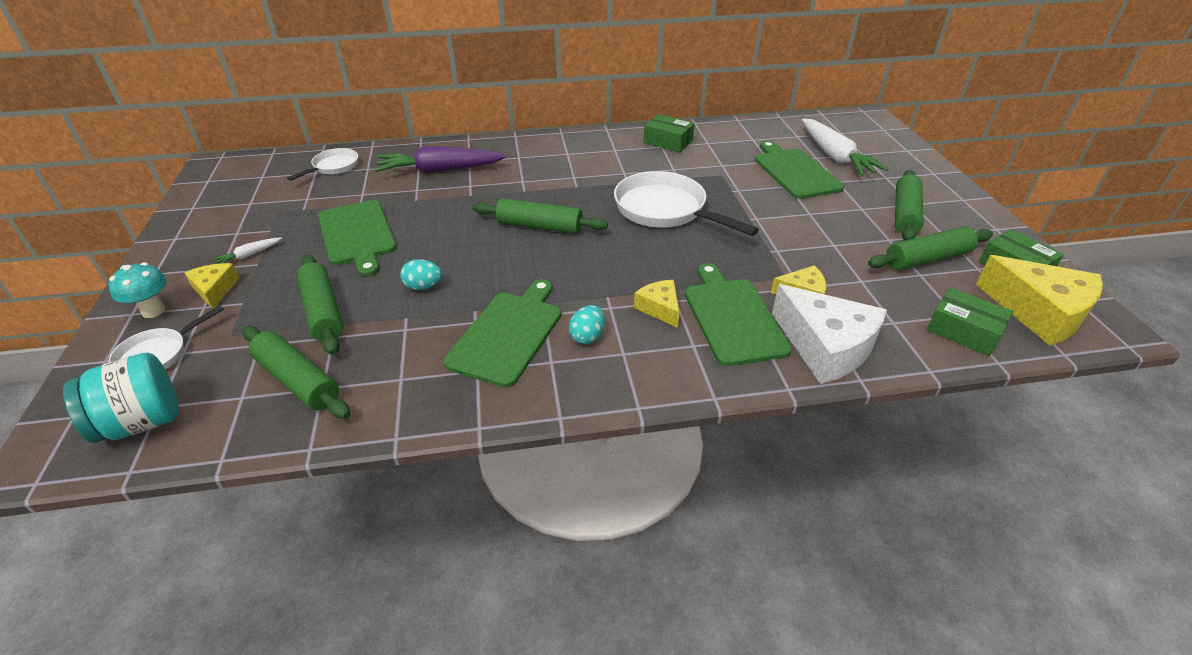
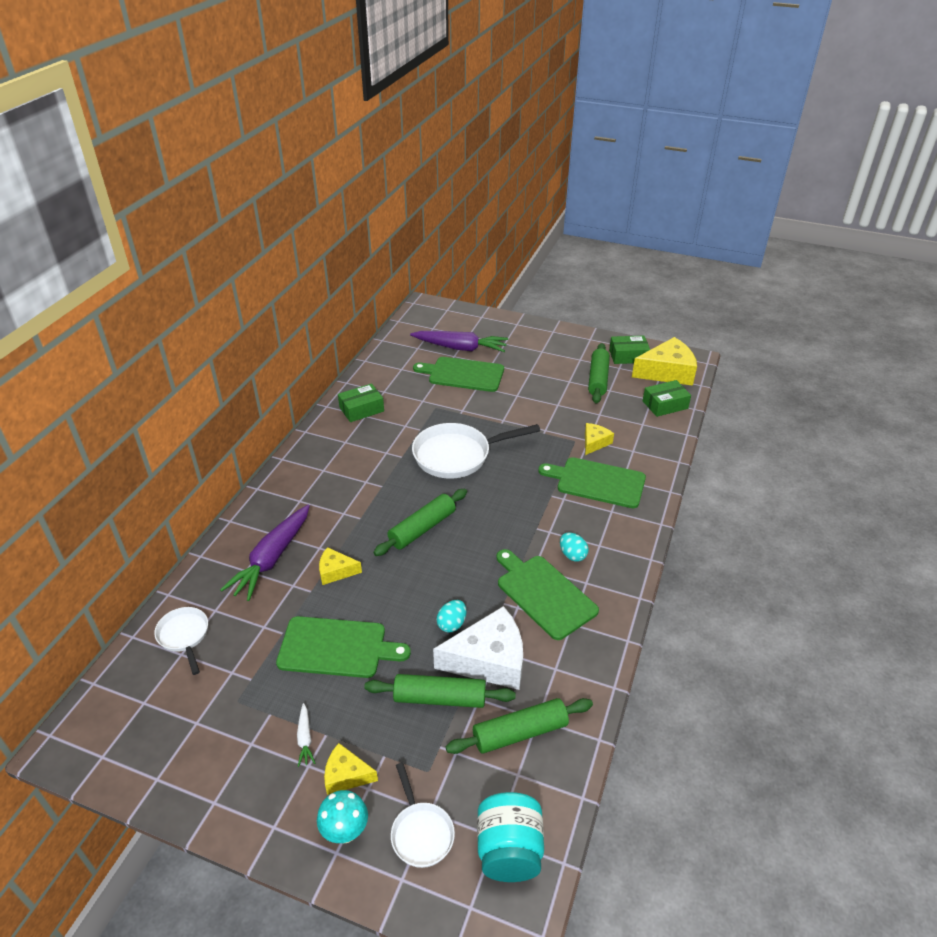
camera: 60 degrees left, 0 degrees up
yellow cheese [634,280,680,328] -> yellow cheese moved to [319,547,362,585]
white cheese [772,284,887,384] -> white cheese moved to [433,606,523,690]
white carrot [802,118,889,176] -> purple carrot [410,331,508,352]
green rolling pin [895,170,924,240] -> none

